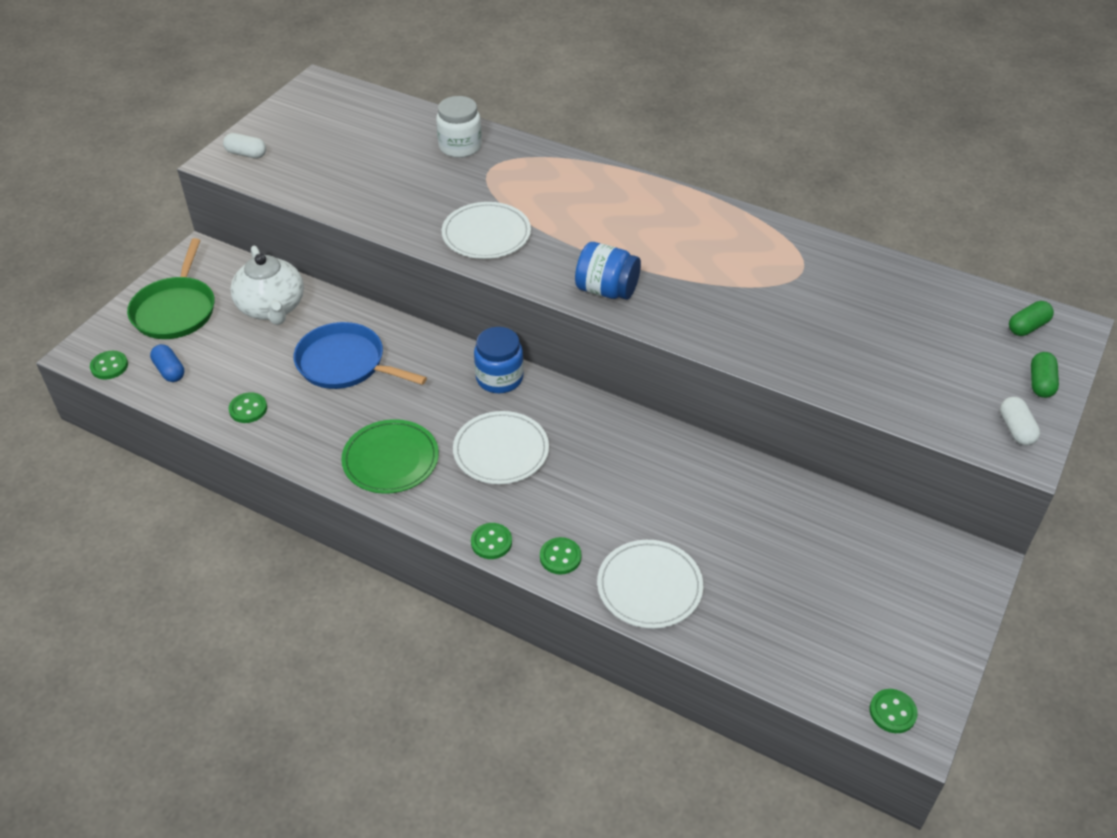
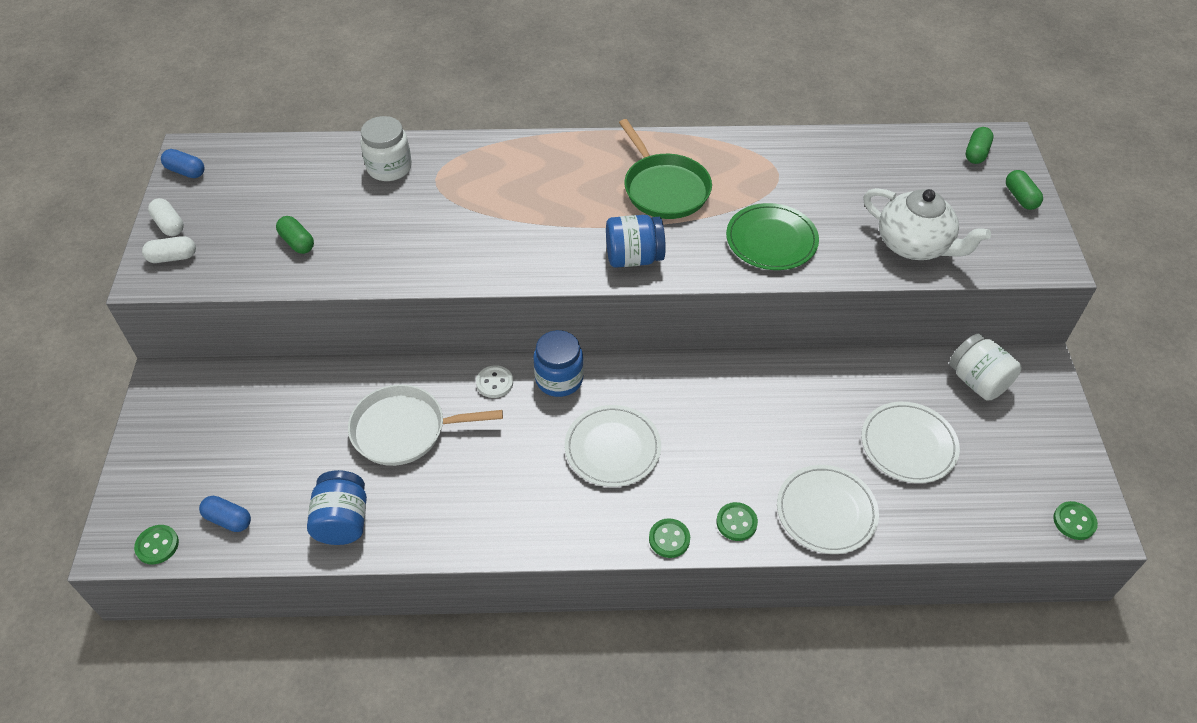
camera: 30 degrees left, 5 degrees up
green pan [127,238,214,339] -> green pan moved to [619,119,712,219]
green button [228,392,267,423] -> blue jar [307,470,367,545]
white teapot [231,246,304,325] -> white teapot moved to [863,188,991,260]
blue pan [294,322,427,389] -> white pan [348,385,503,466]
green plate [341,419,439,494] -> green plate moved to [726,203,819,270]
white plate [442,202,531,259] -> white plate moved to [861,402,960,483]
white capsule [1000,397,1040,445] -> white capsule moved to [148,198,184,236]
none -> blue capsule [161,149,205,178]
none -> green capsule [276,216,314,254]
none -> white button [476,365,513,398]
none -> white jar [949,333,1021,400]

